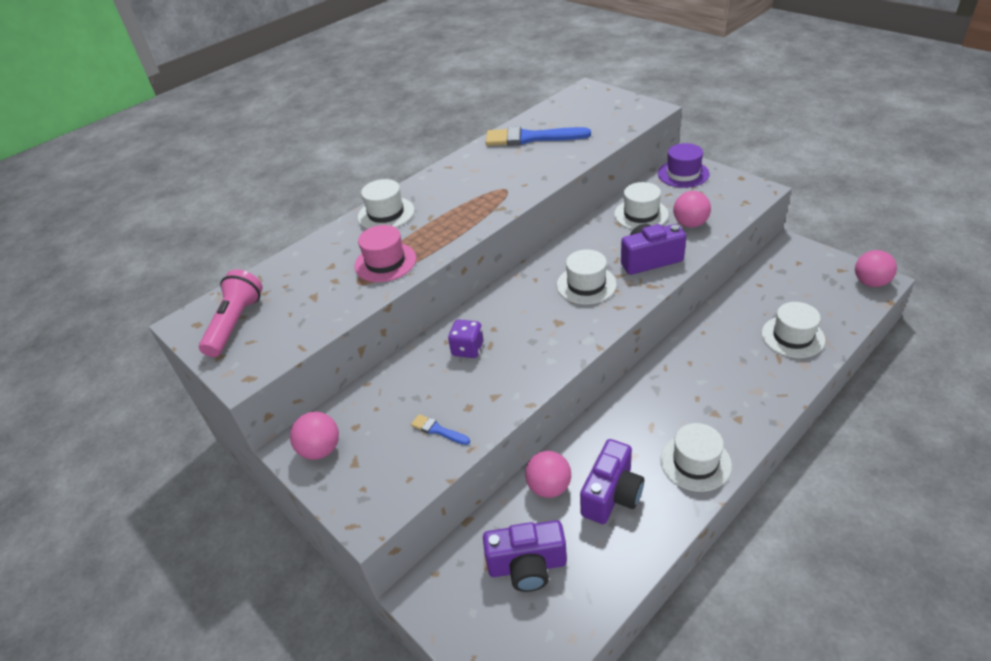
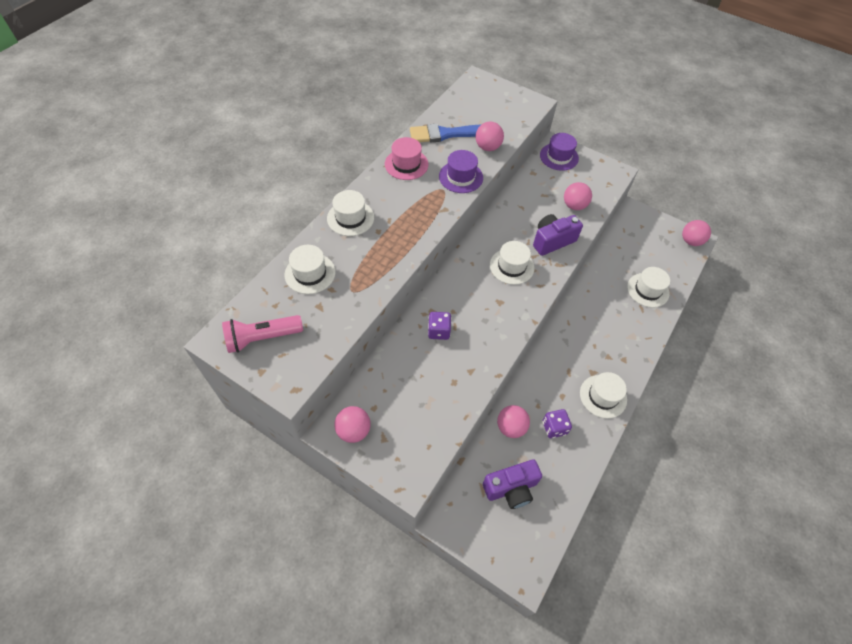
camera: 20 degrees left, 15 degrees up
pink flashlight [199,269,263,357] -> pink flashlight turned 105 degrees counterclockwise [222,315,303,353]
pink hat [354,225,416,282] -> pink hat moved to [385,137,429,180]
blue brush [411,414,470,445] -> none
purple camera [580,439,644,524] -> purple dice [543,409,572,438]
white hat [614,182,669,229] -> white hat moved to [285,245,336,294]
none -> purple hat [439,150,483,193]
none -> pink ball [476,122,504,151]

